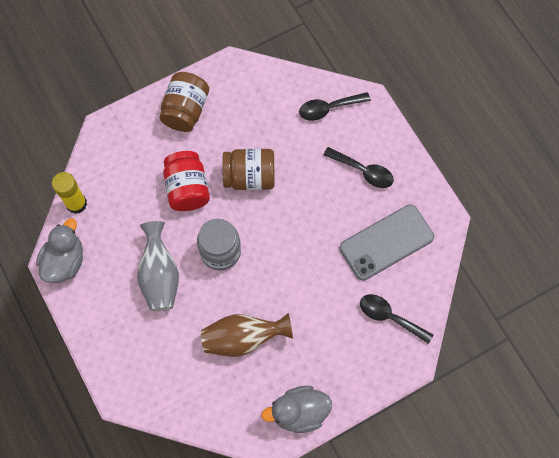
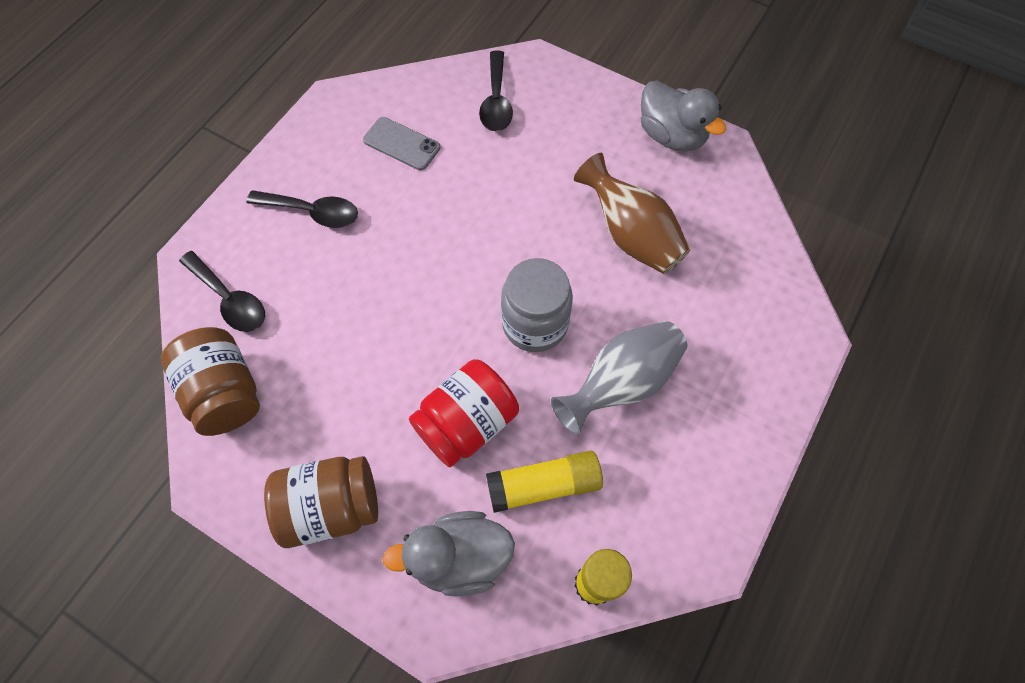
camera: 120 degrees left, 5 degrees down
grey duck [36,218,83,283] -> grey duck moved to [383,511,515,597]
brown jar [222,149,275,190] -> brown jar moved to [161,327,260,436]
black spoon [323,147,394,188] -> black spoon turned 105 degrees clockwise [246,190,358,228]
grey phone [340,204,434,281] -> grey phone [363,117,440,170], size x0.57
none -> yellow glue stick [486,451,603,513]

